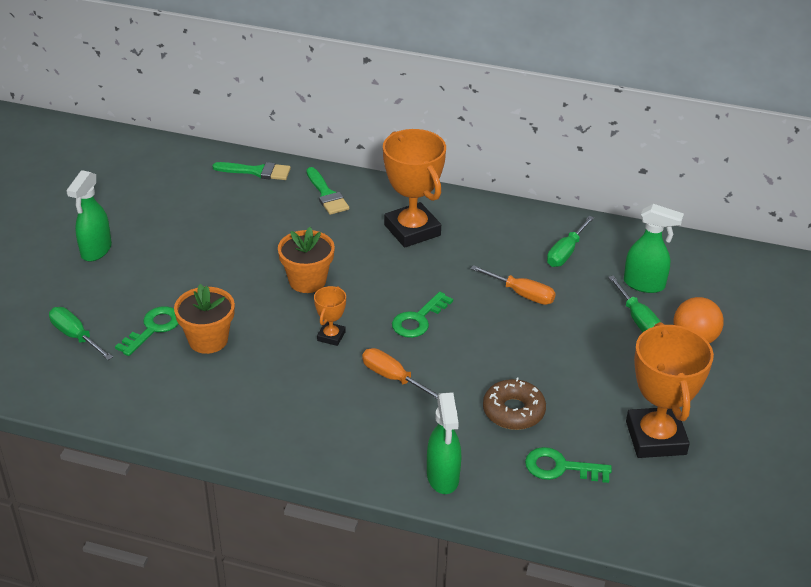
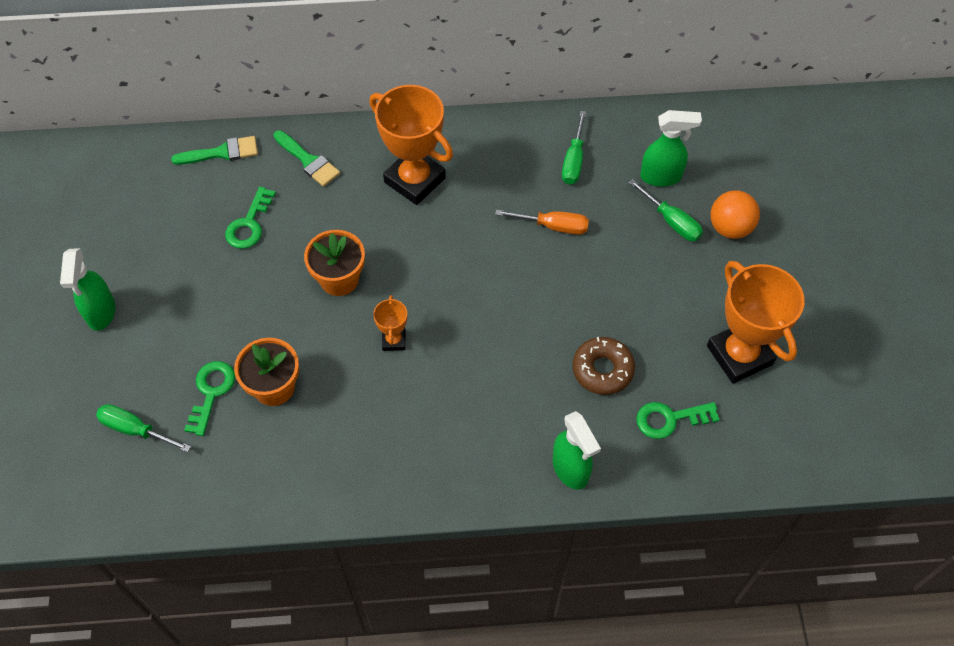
camera: 20 degrees left, 20 degrees up
orange screwdriver [362,348,438,400] -> none
green key [392,292,453,338] -> green key moved to [225,187,276,249]

